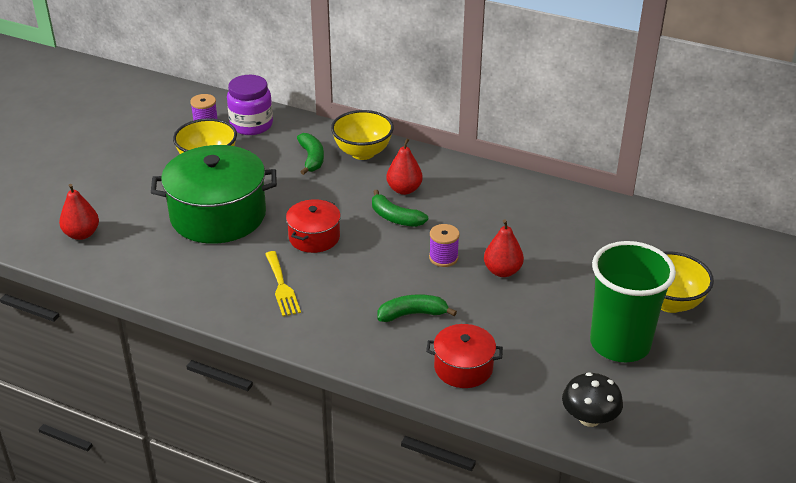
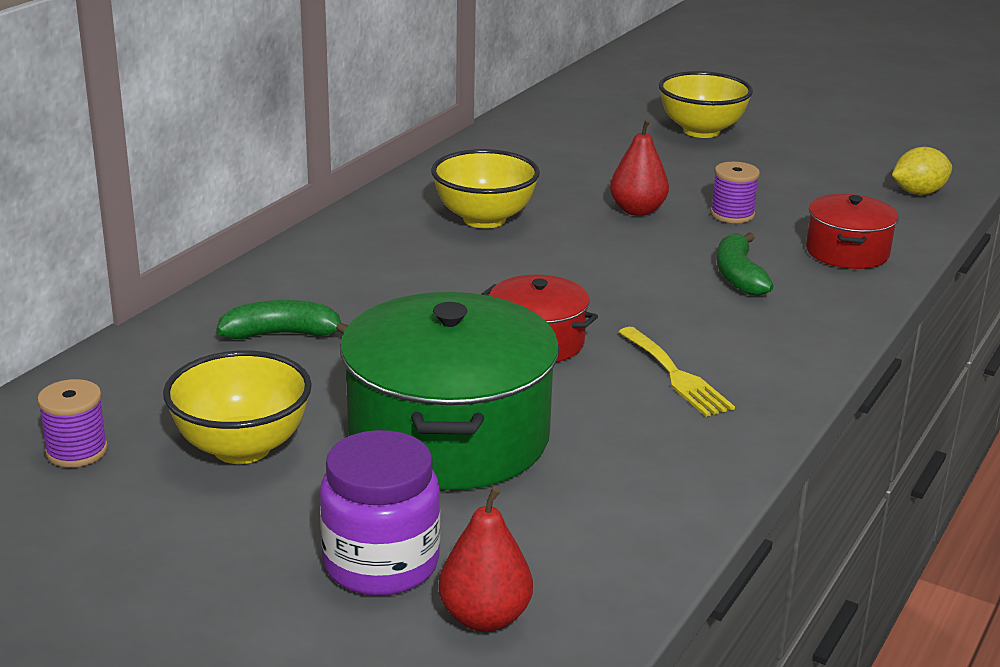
camera: 85 degrees left, 10 degrees down
purple jar [227,75,273,135] -> purple jar moved to [320,430,440,596]
yellow fork [265,251,301,317] -> yellow fork turned 75 degrees clockwise [618,327,735,417]
yellow bowl [331,110,394,160] -> yellow bowl moved to [431,149,540,229]
green banana [372,190,428,227] -> none
red pear [386,138,423,195] -> none
purple spool [429,224,460,267] -> purple spool moved to [711,162,760,223]
black mushroom [562,372,623,427] -> yellow lemon [892,147,952,195]
green cup [590,241,676,362] -> none

